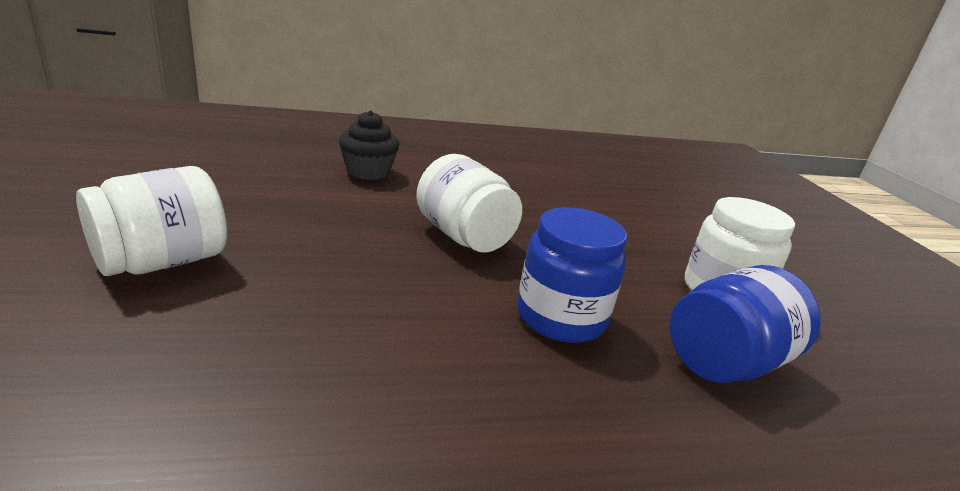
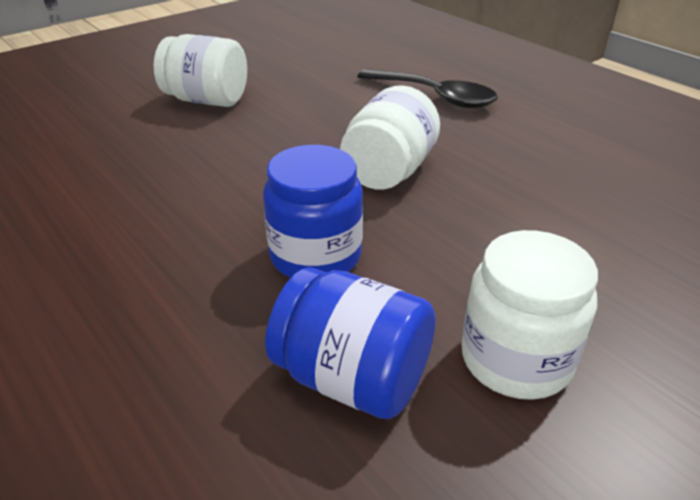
camera: 65 degrees right, 10 degrees up
black cupcake [339,110,399,180] -> black spoon [357,69,498,108]

